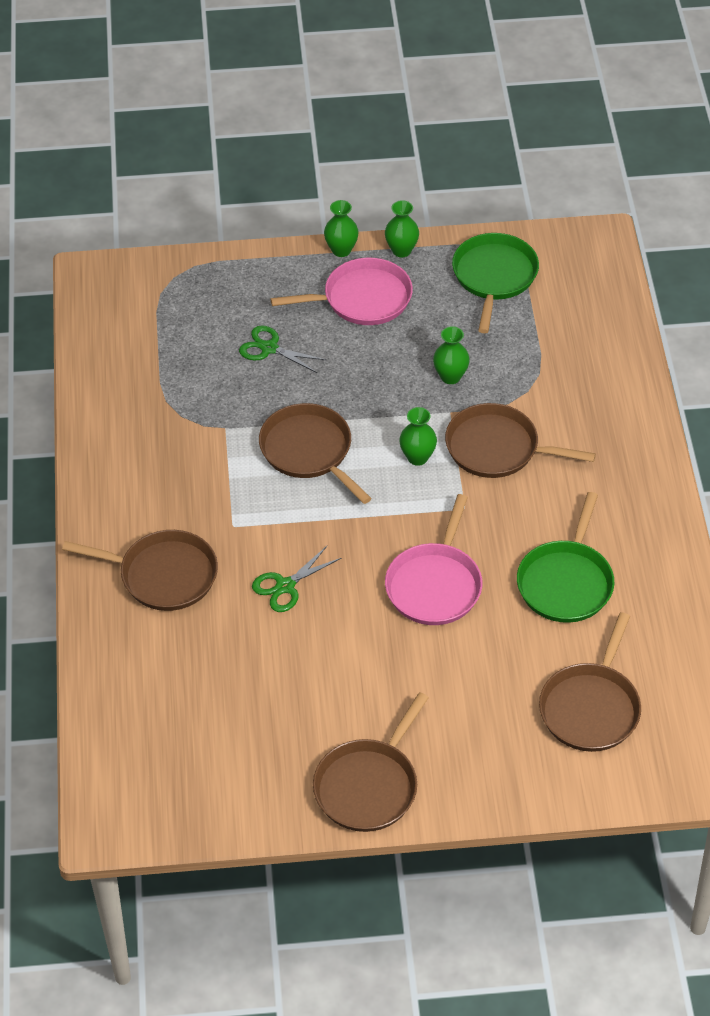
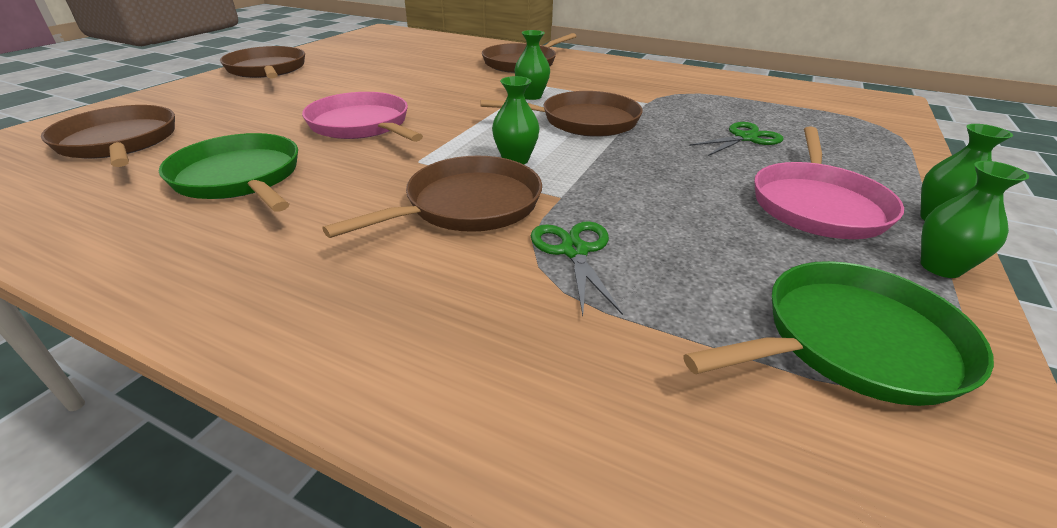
camera: 120 degrees right, 15 degrees down
green scissors [252,546,341,612] -> green scissors moved to [531,221,623,316]
green vase [433,326,470,384] -> green vase moved to [514,30,550,100]
green pan [452,233,539,333] -> green pan turned 60 degrees counterclockwise [683,261,994,406]

